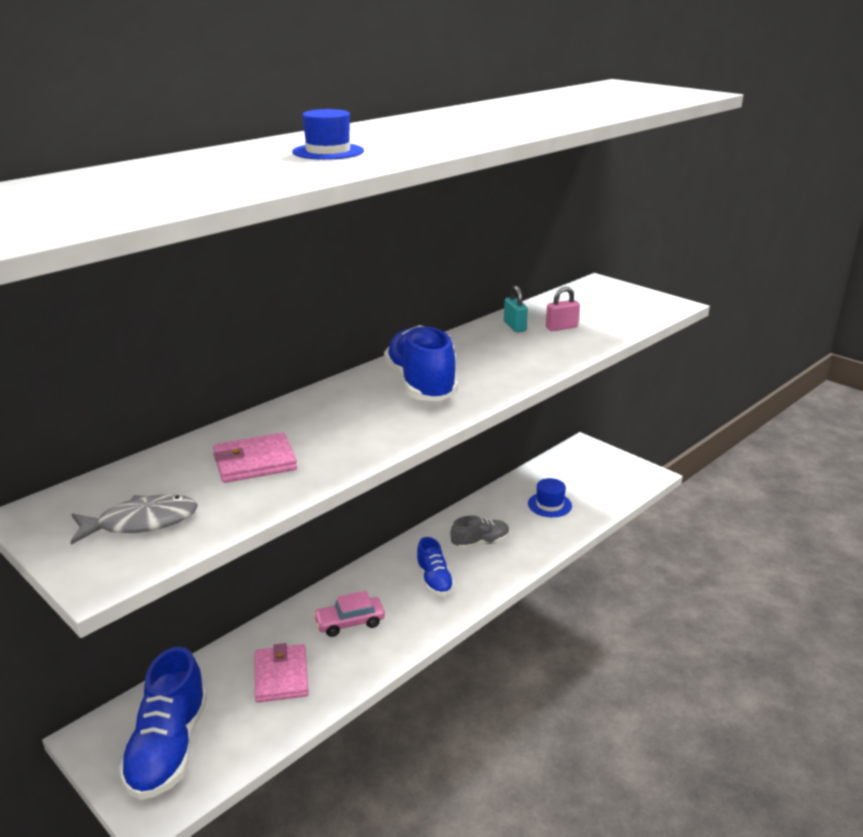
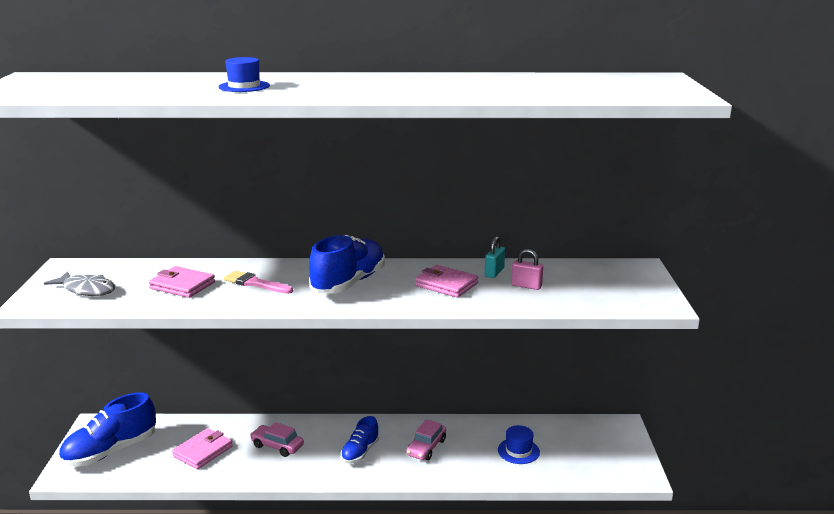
camera: 45 degrees right, 5 degrees down
grey shoe [450,516,510,549] -> pink car [406,419,446,460]
none -> pink brush [224,271,293,294]
none -> pink wallet [415,265,478,298]

